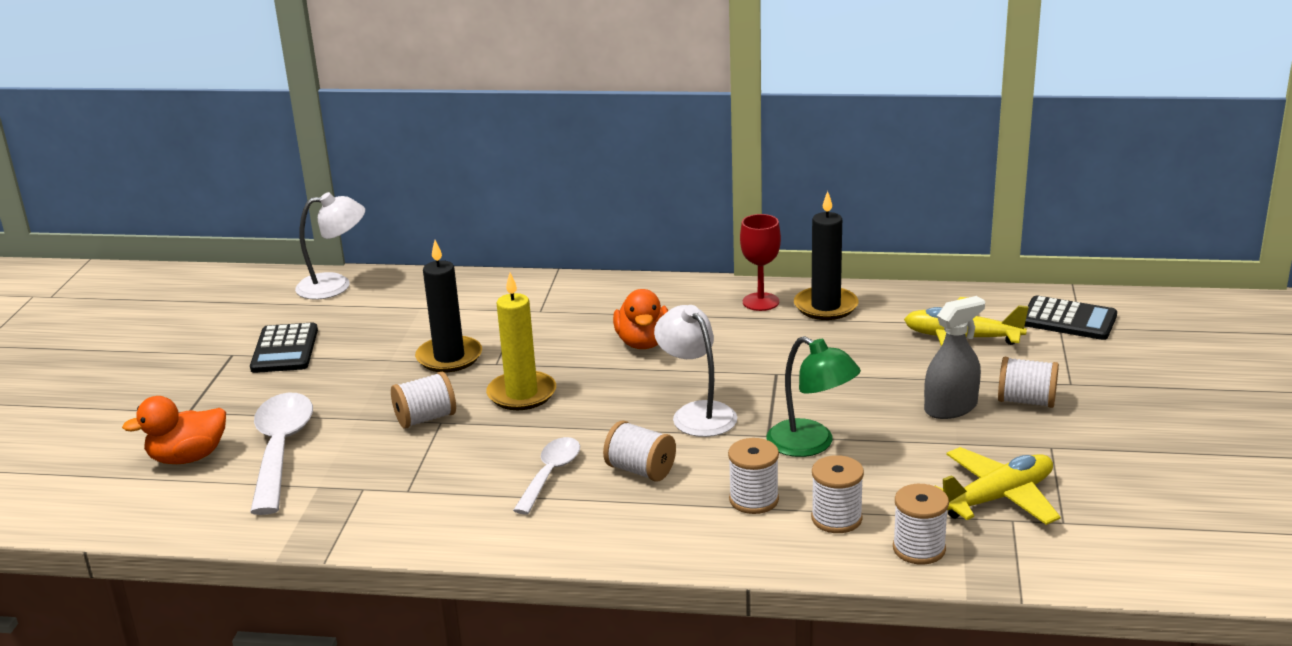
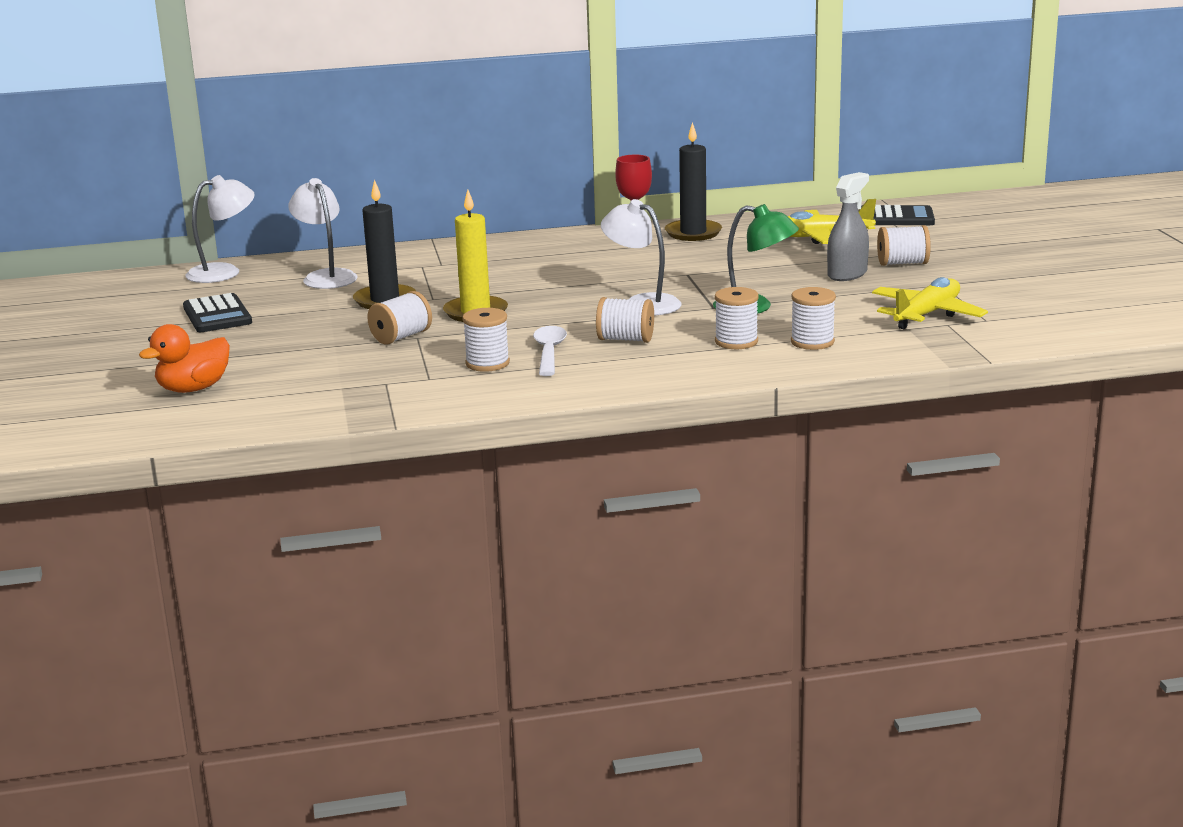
camera: 20 degrees left, 5 degrees down
white spoon [250,393,313,515] -> none
orange duck [613,289,668,349] -> none
white spool [893,484,949,565] -> white spool moved to [462,308,510,372]
none -> white lamp [288,178,357,289]

